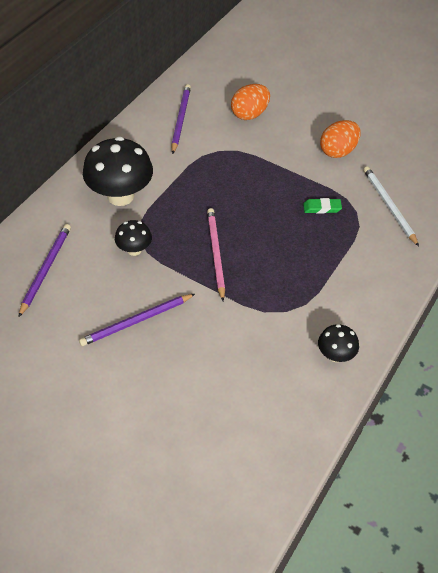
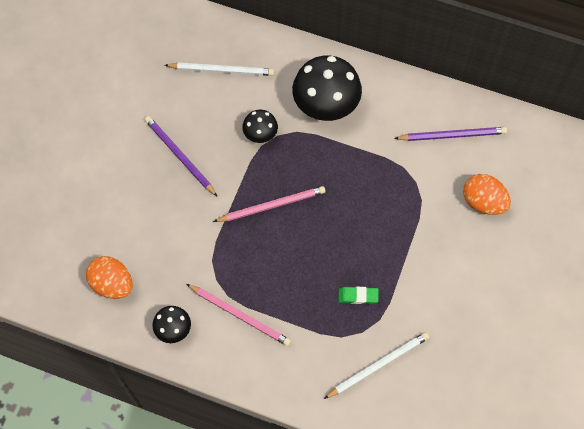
camera: 80 degrees right, 15 degrees up
purple pencil [18,224,71,318] -> white pencil [165,62,274,76]
green eraser [303,198,342,214] -> green eraser turned 75 degrees counterclockwise [338,287,378,304]
orange egg [320,120,361,158] -> orange egg moved to [86,256,133,299]
none -> pink pencil [186,284,291,346]

